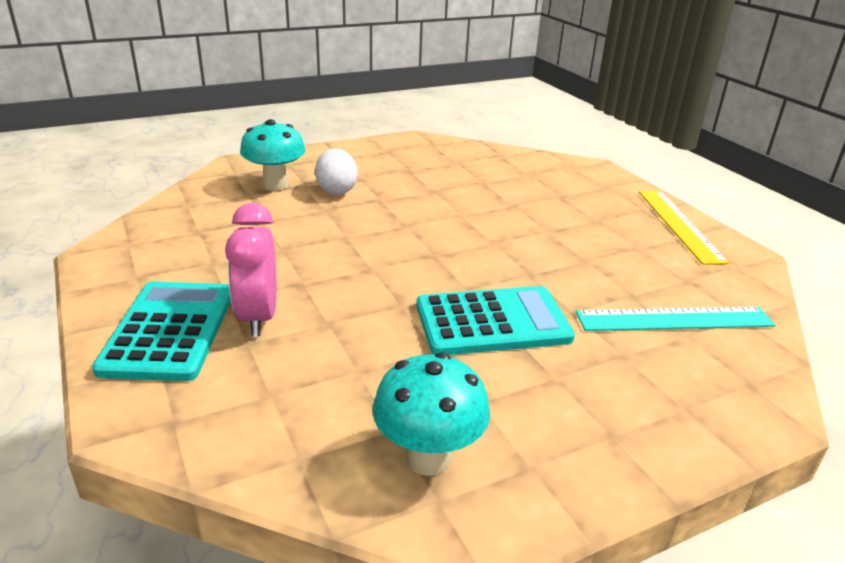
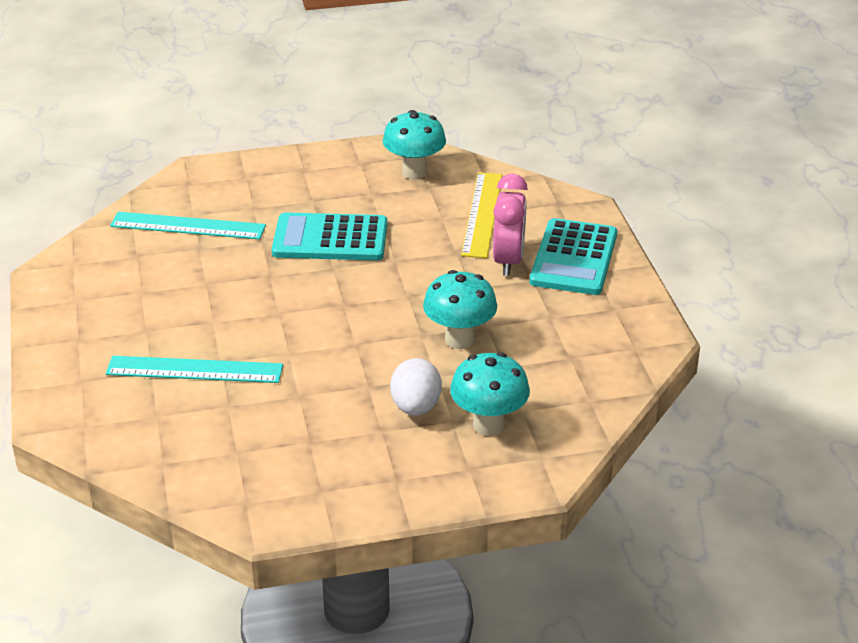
camera: 165 degrees left, 5 degrees up
yellow ruler [639,191,729,265] -> yellow ruler moved to [461,172,502,258]
none -> turquoise ruler [106,356,283,383]
none -> turquoise mushroom [423,270,497,349]

